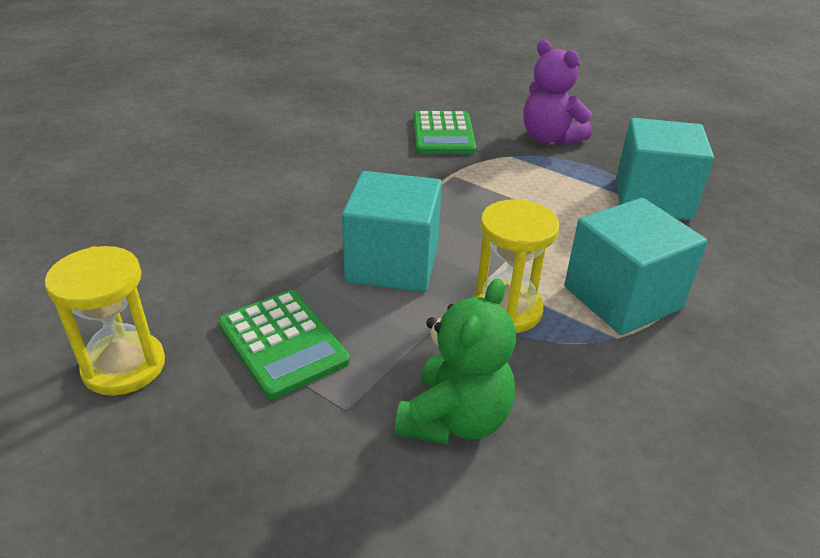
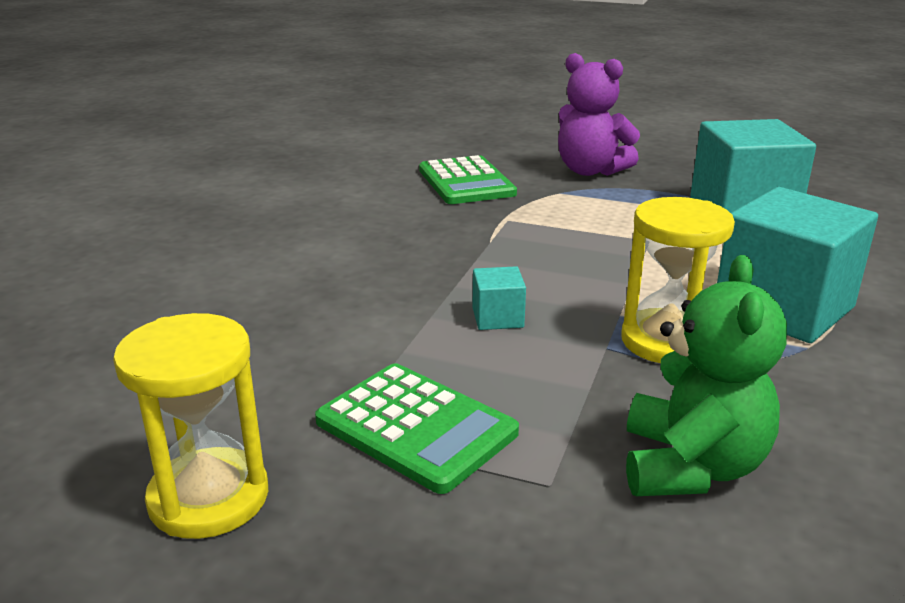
camera: 15 degrees left, 10 degrees down
turquoise cube [342,171,442,292] -> turquoise cube [473,266,526,330], size x0.44

